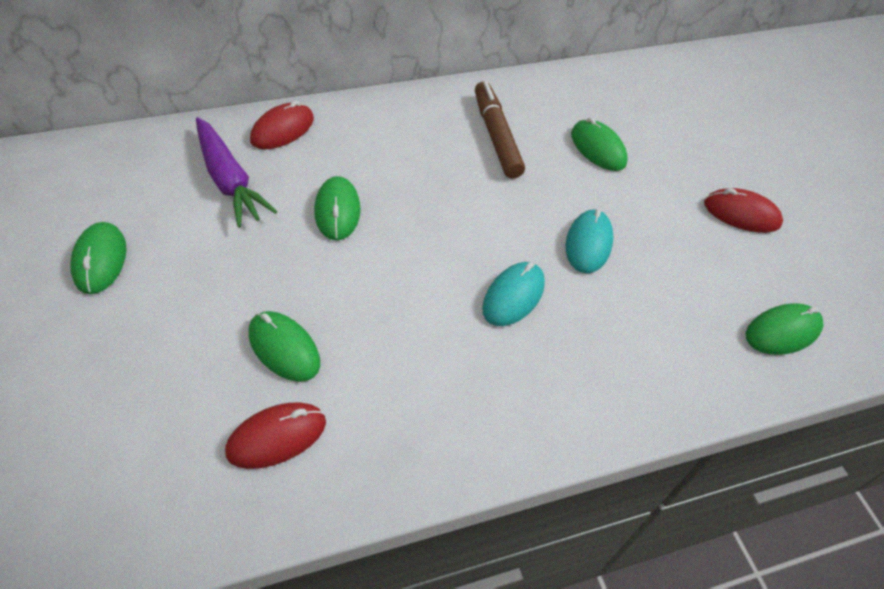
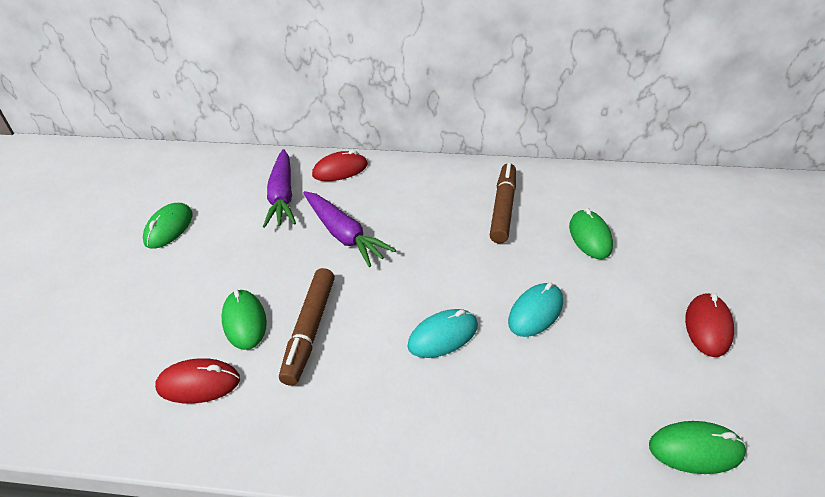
camera: 30 degrees right, 10 degrees down
green mouse [314,176,361,240] -> purple carrot [304,191,396,267]
red mouse [704,188,783,233] -> red mouse turned 60 degrees clockwise [685,293,734,357]
none -> brown marker [279,268,335,386]

